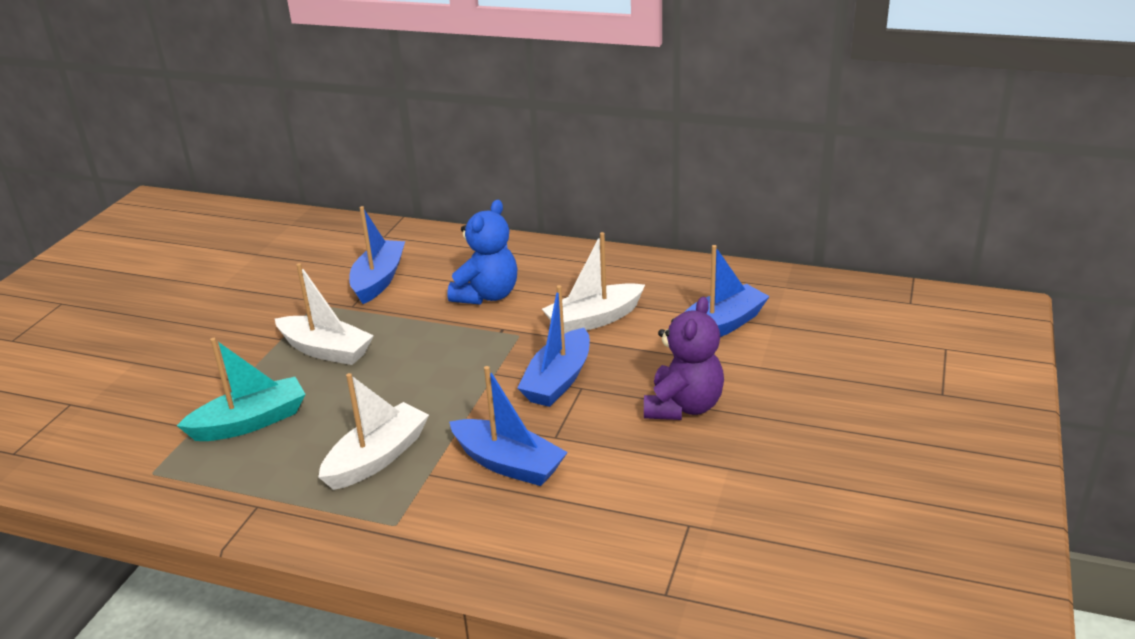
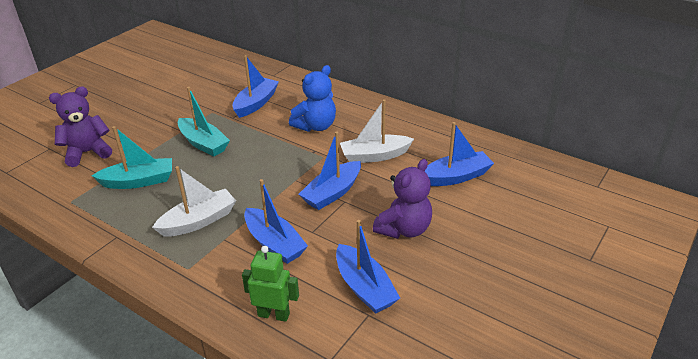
camera: 15 degrees right, 5 degrees up
white boat [275,263,374,365] -> turquoise boat [178,87,230,156]
none -> purple teddy bear [49,87,112,167]
none -> green robot [242,246,299,322]
none -> blue boat [336,220,400,314]

